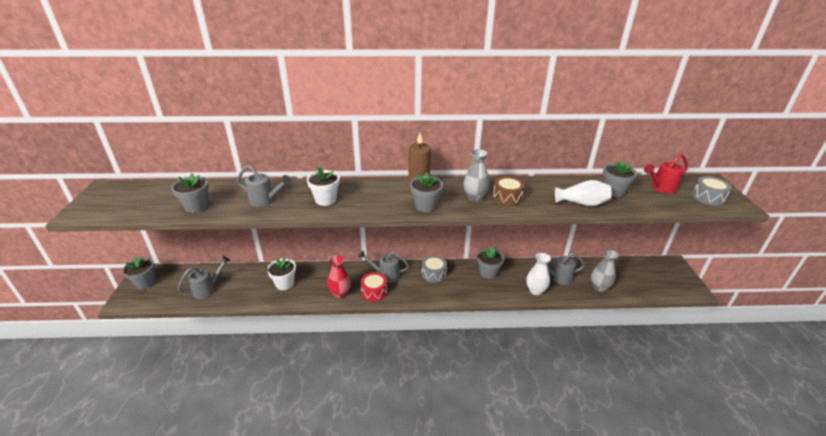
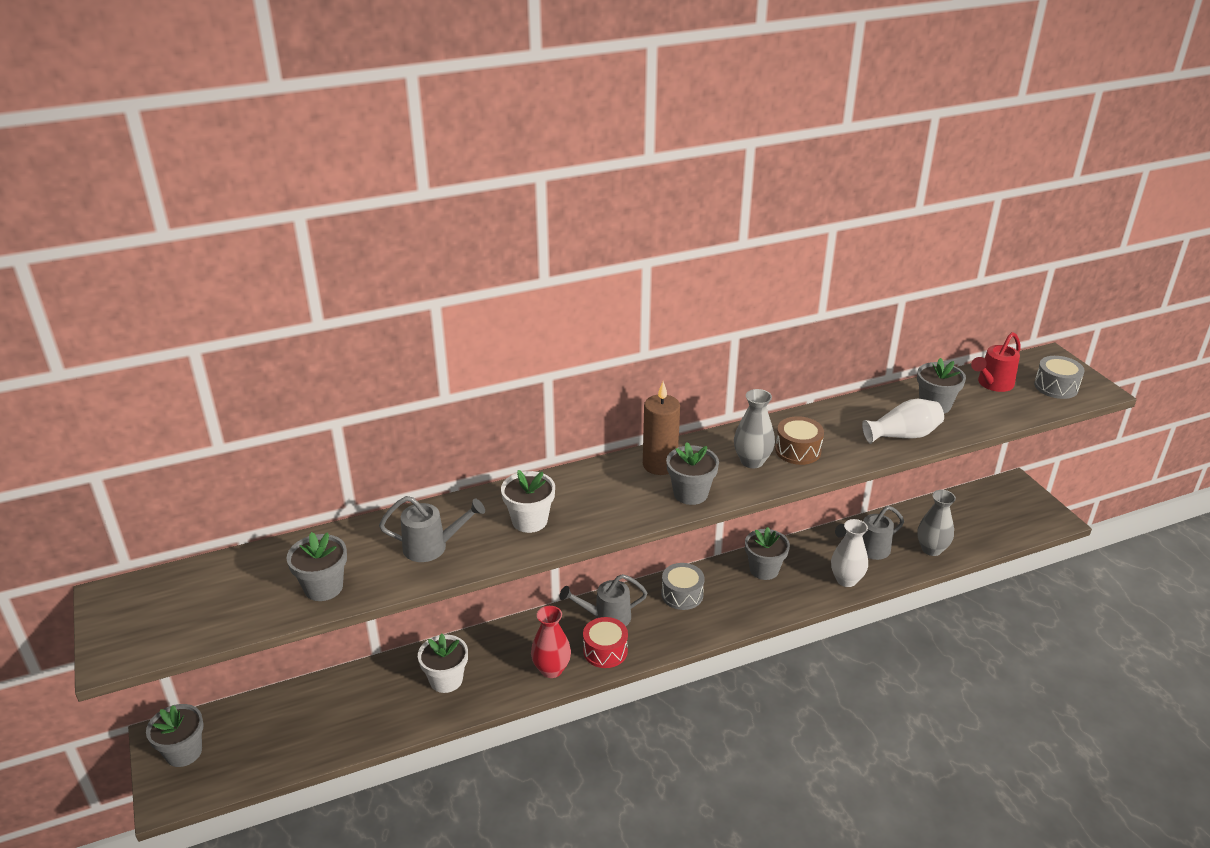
camera: 20 degrees left, 0 degrees up
grey watering can [178,256,230,299] -> none

